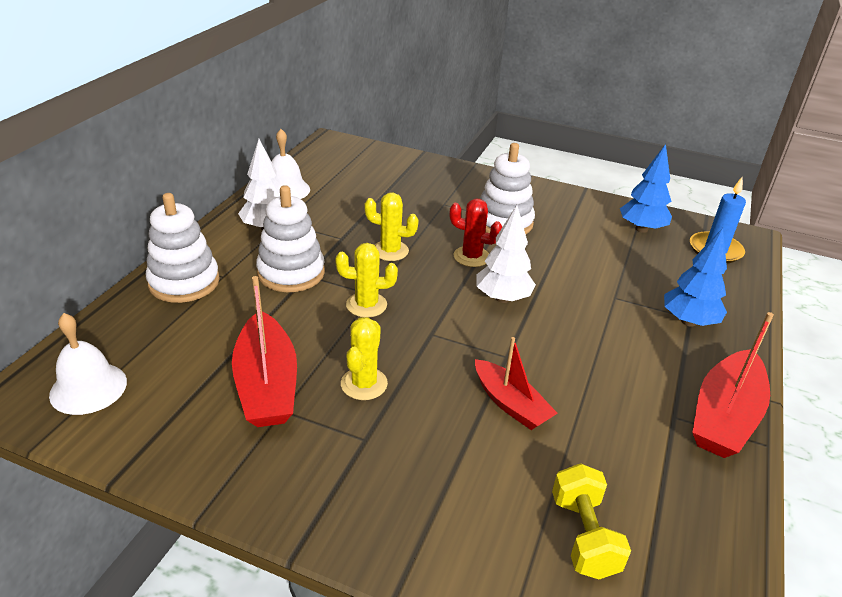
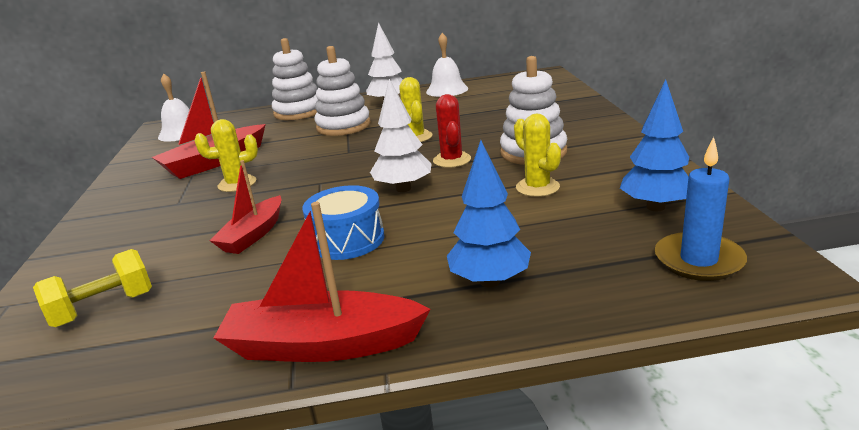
camera: 65 degrees right, 10 degrees down
yellow cactus [335,243,398,317] -> yellow cactus moved to [514,114,561,197]
none -> blue drum [302,185,385,260]

